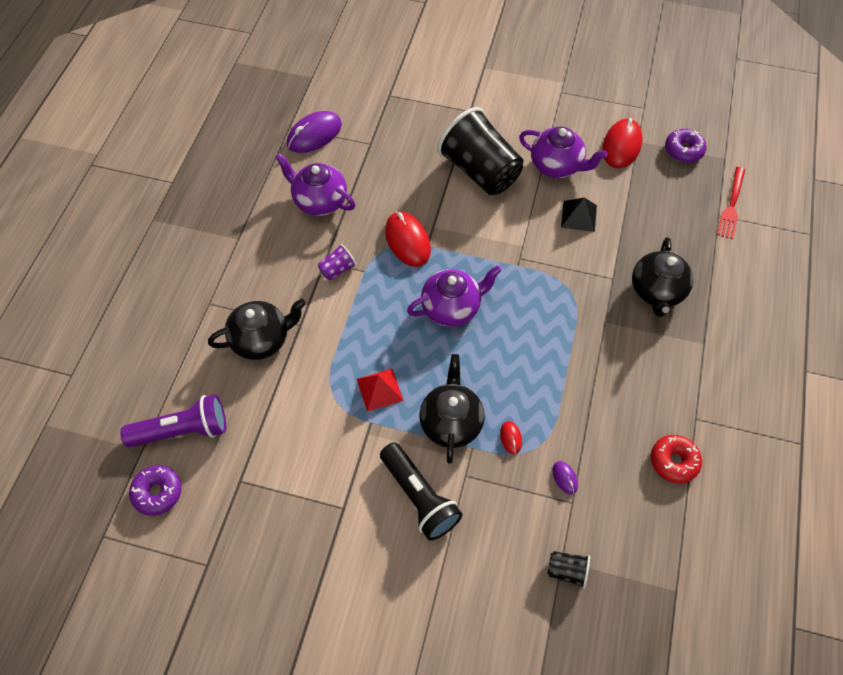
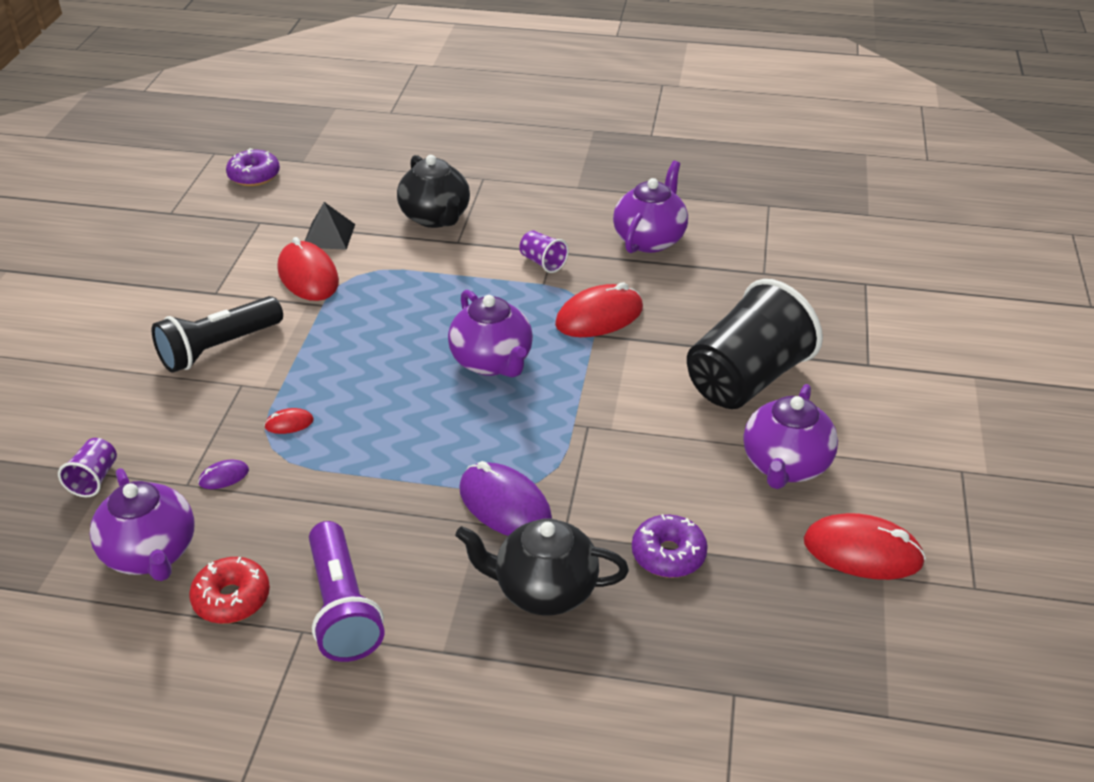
camera: 85 degrees right, 20 degrees down
purple flashlight [120,394,226,448] -> purple flashlight moved to [309,521,384,662]
purple mouse [287,111,342,153] -> purple mouse moved to [459,461,552,536]
red pyramid [357,369,404,412] -> none
black teapot [419,354,485,464] -> none
black cup [547,551,590,589] -> purple cup [58,438,117,497]
black pyramid [561,198,597,232] -> black pyramid moved to [305,202,355,250]
purple donut [665,129,707,163] -> purple donut moved to [632,514,708,578]
red fork [717,167,745,239] -> none
none -> purple teapot [90,468,195,581]
none -> red mouse [278,237,339,301]

